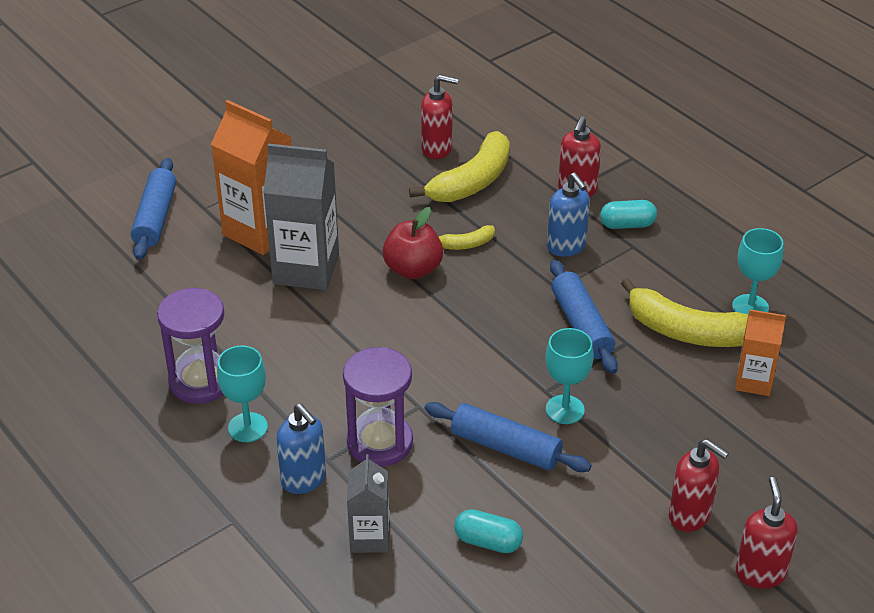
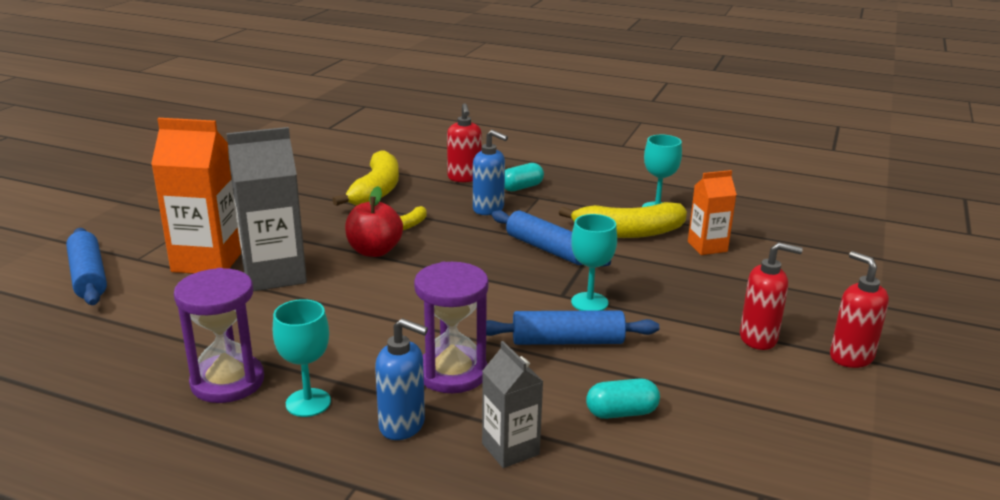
camera: 30 degrees left, 15 degrees down
red soap dispenser [421,75,458,159] -> none

